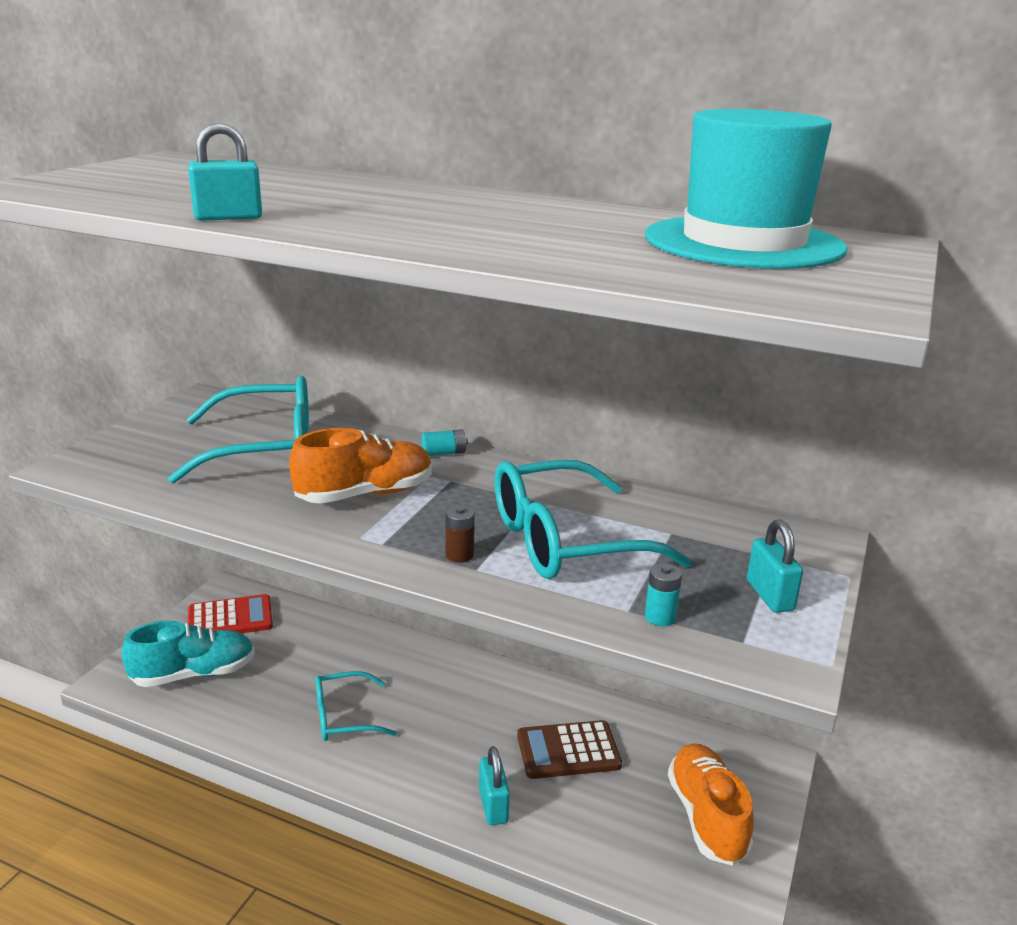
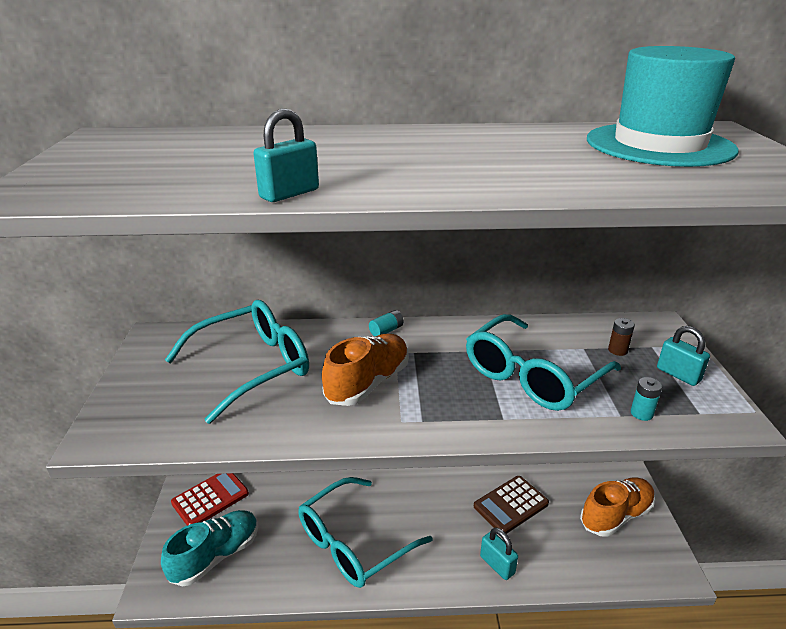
camera: 25 degrees left, 5 degrees up
turquoise glasses [315,671,397,741] -> turquoise glasses [298,477,433,588], size x1.71
brown battery [445,505,475,563] -> brown battery moved to [608,318,635,356]
orange shoe [668,743,754,866] -> orange shoe turned 90 degrees clockwise [580,478,655,537]

